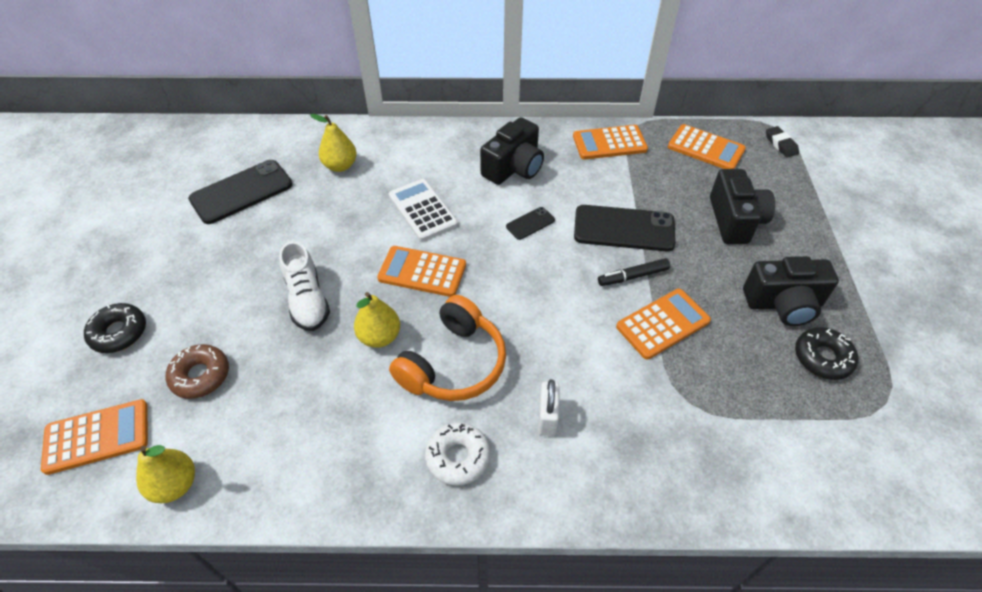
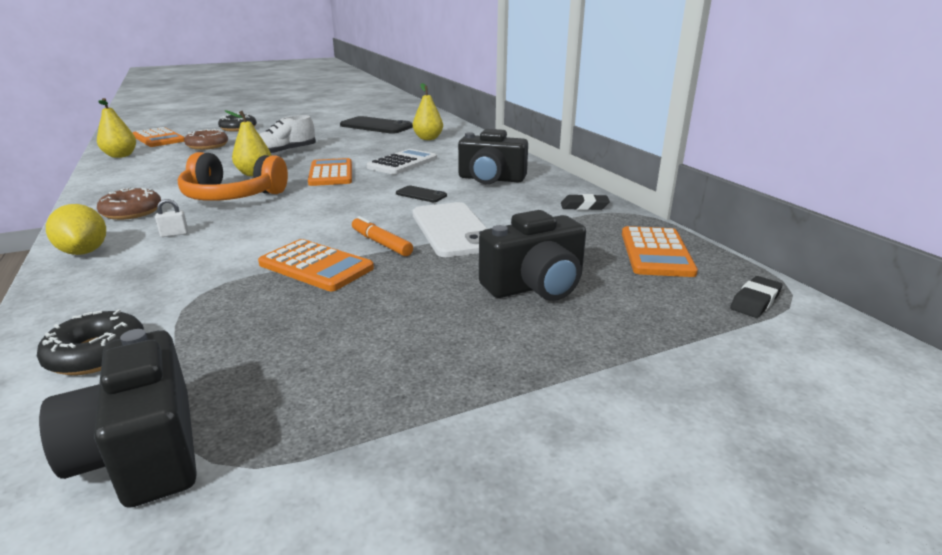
camera: 65 degrees right, 25 degrees down
white donut [425,422,490,486] -> brown donut [97,187,161,220]
white padlock [538,379,560,436] -> white padlock [155,199,188,237], size x0.61
orange calculator [573,125,648,160] -> black eraser [561,194,610,210]
black phone [574,205,676,251] -> white phone [412,202,487,257]
black marker [598,258,670,286] -> orange marker [352,216,413,256]
black camera [743,256,839,326] -> black camera moved to [39,329,197,508]
black donut [795,327,858,380] -> black donut moved to [37,310,144,375]
none -> yellow lemon [46,204,106,255]

